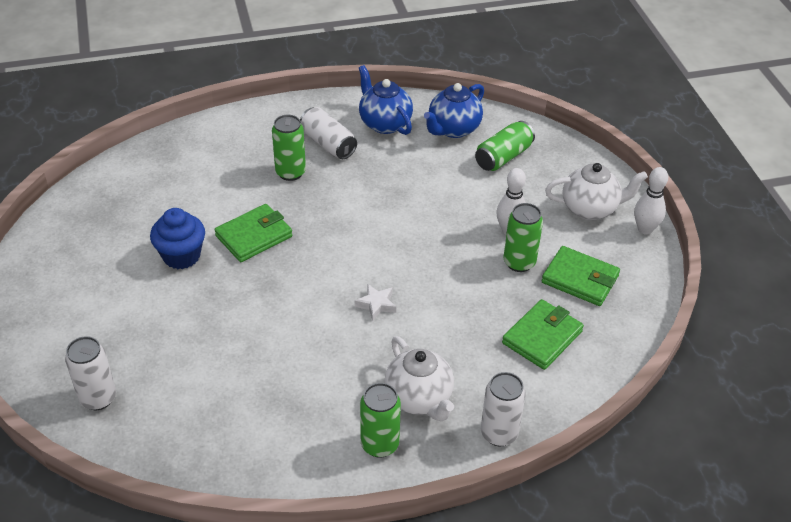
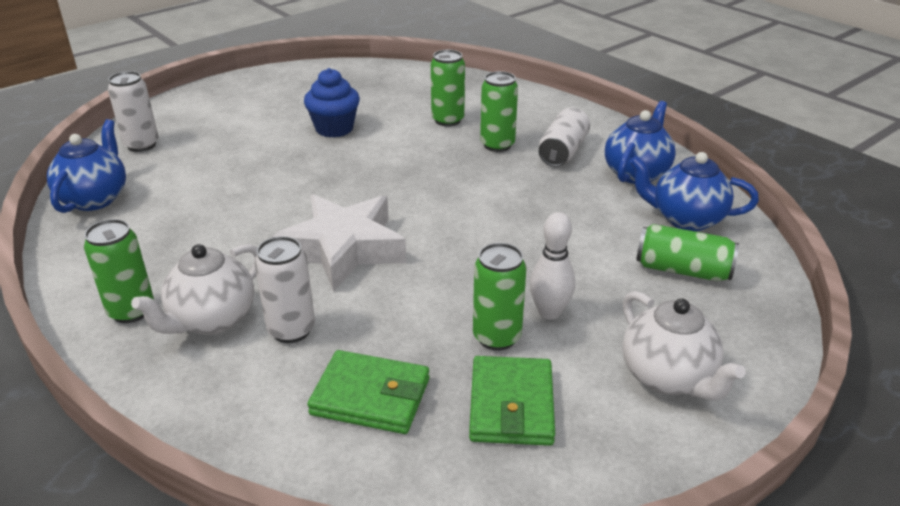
camera: 65 degrees right, 10 degrees down
green wallet [215,204,292,262] -> none
white star [355,284,396,321] -> white star [272,194,406,292], size x2.49
white can [481,372,526,446] -> white can moved to [254,236,315,343]
white bowling pin [634,167,668,235] -> none
none -> blue teapot [47,119,126,213]
none -> green can [431,50,465,126]

